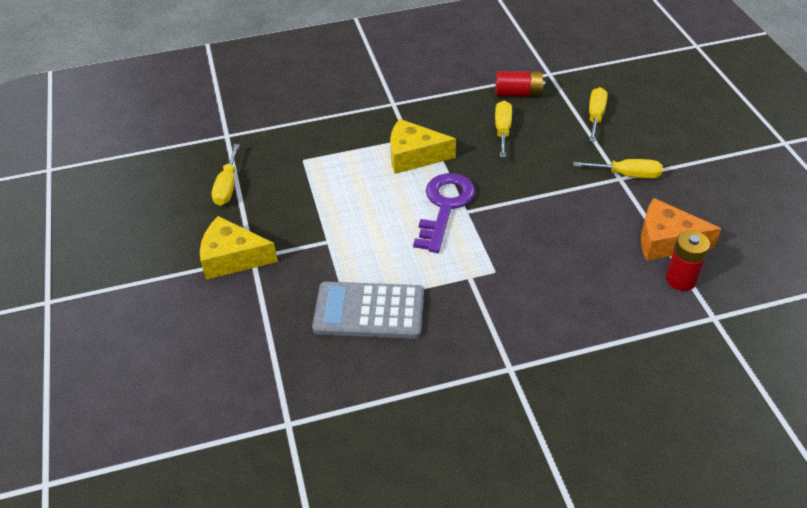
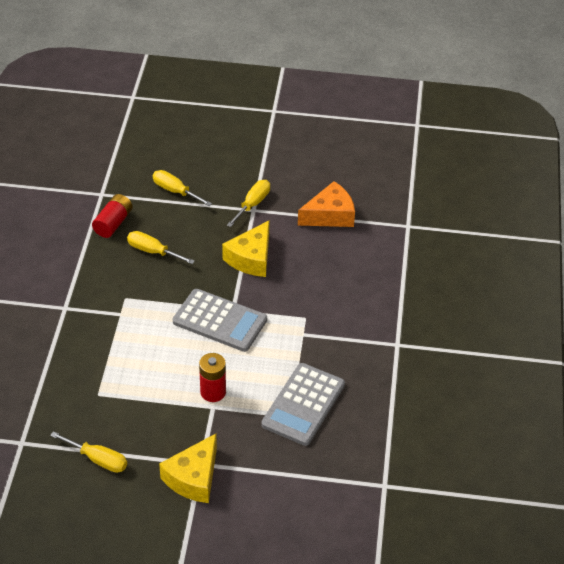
camera: 70 degrees left, 0 degrees up
yellow cheese [390,119,456,174] -> yellow cheese moved to [222,220,269,277]
purple key [413,173,475,253] -> grey calculator [173,289,267,352]
orange cheese [641,198,721,261] -> orange cheese turned 150 degrees counterclockwise [298,181,355,227]
red battery [666,231,710,291] -> red battery moved to [199,353,226,402]

